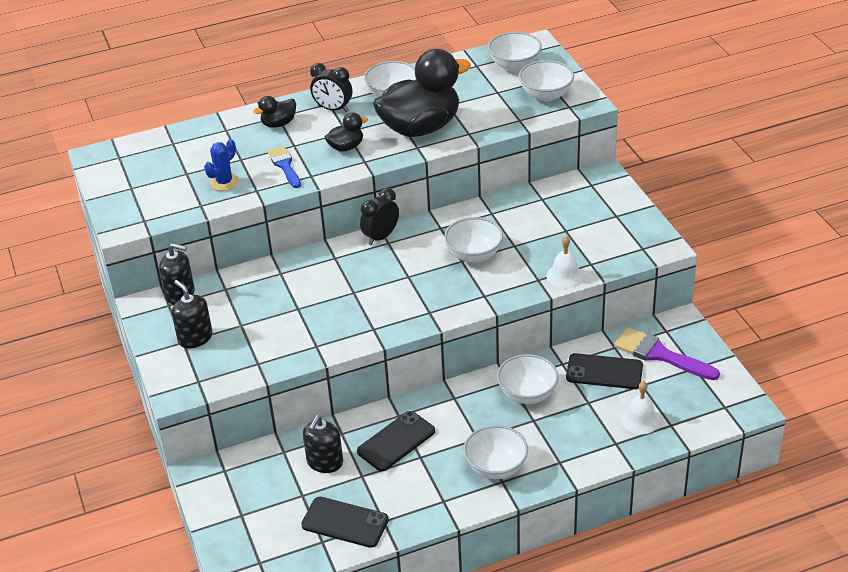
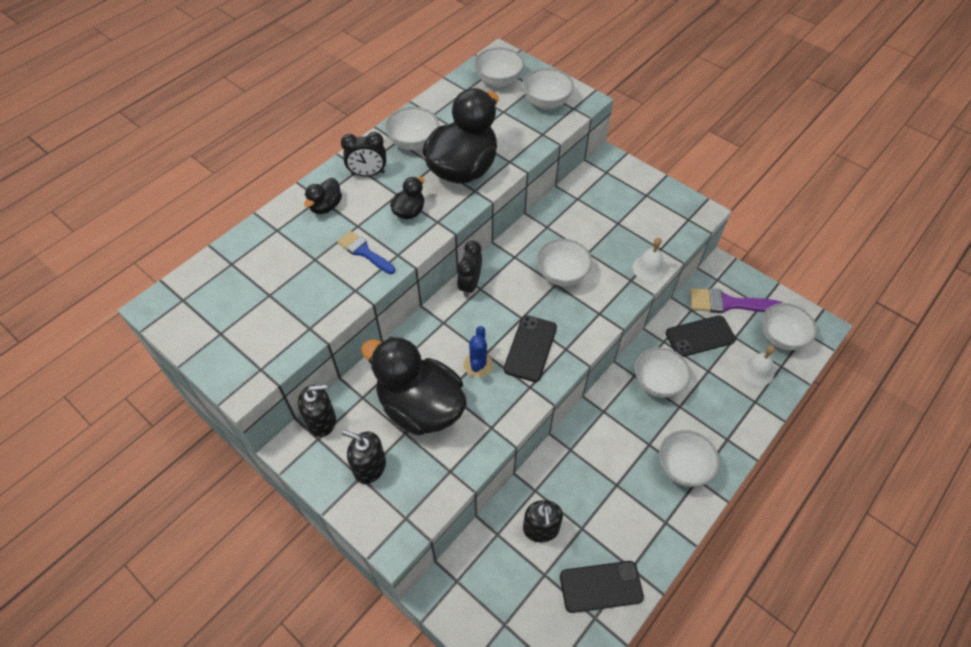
camera: 30 degrees left, 15 degrees up
blue cactus [204,139,239,191] -> blue cactus moved to [464,326,493,377]
black phone [357,411,435,471] -> black phone moved to [504,315,557,382]
none -> black duck [361,336,467,436]
none -> white bowl [762,303,817,350]

